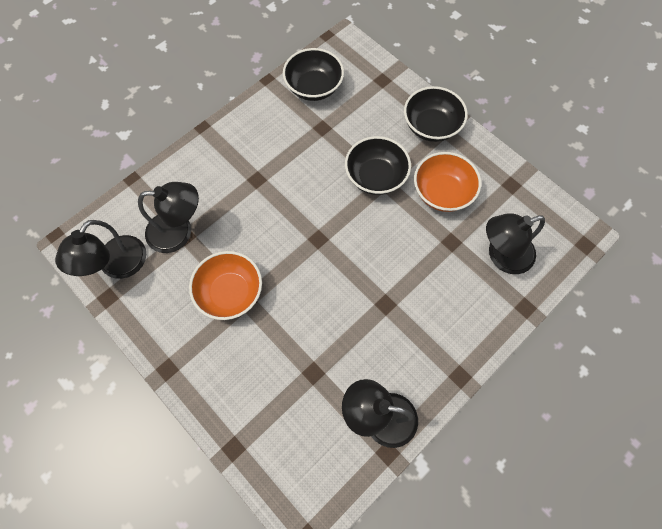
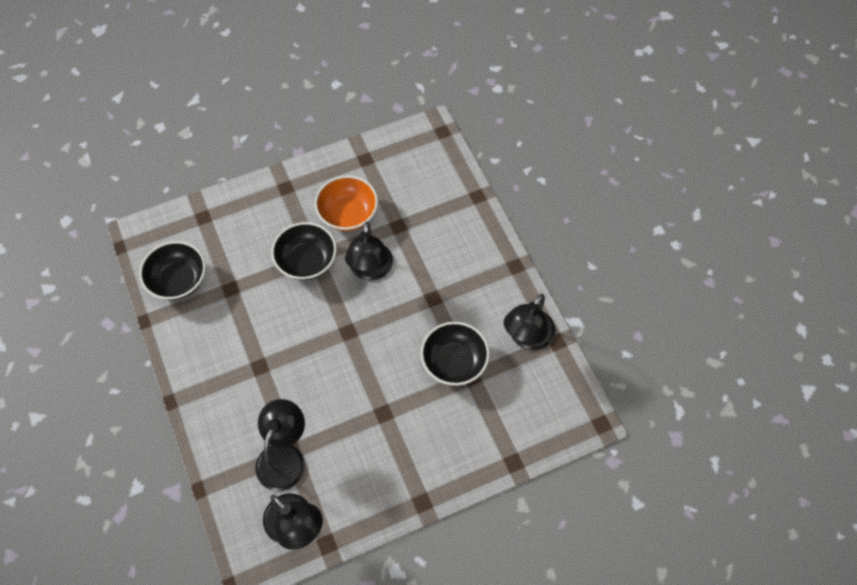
camera: 70 degrees left, 5 degrees down
orange bowl [189,251,262,320] -> none
black bowl [404,86,468,142] -> black bowl moved to [421,322,490,386]
black lamp [486,213,545,274] -> black lamp moved to [345,222,393,281]

